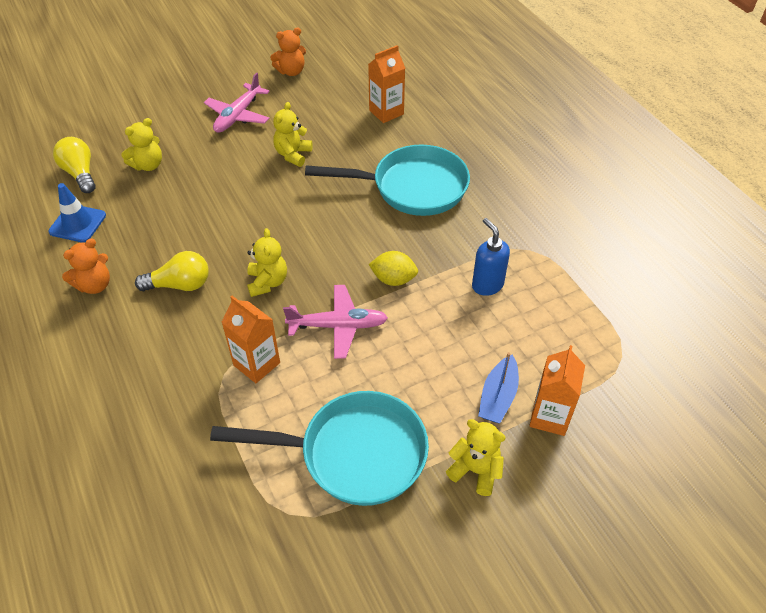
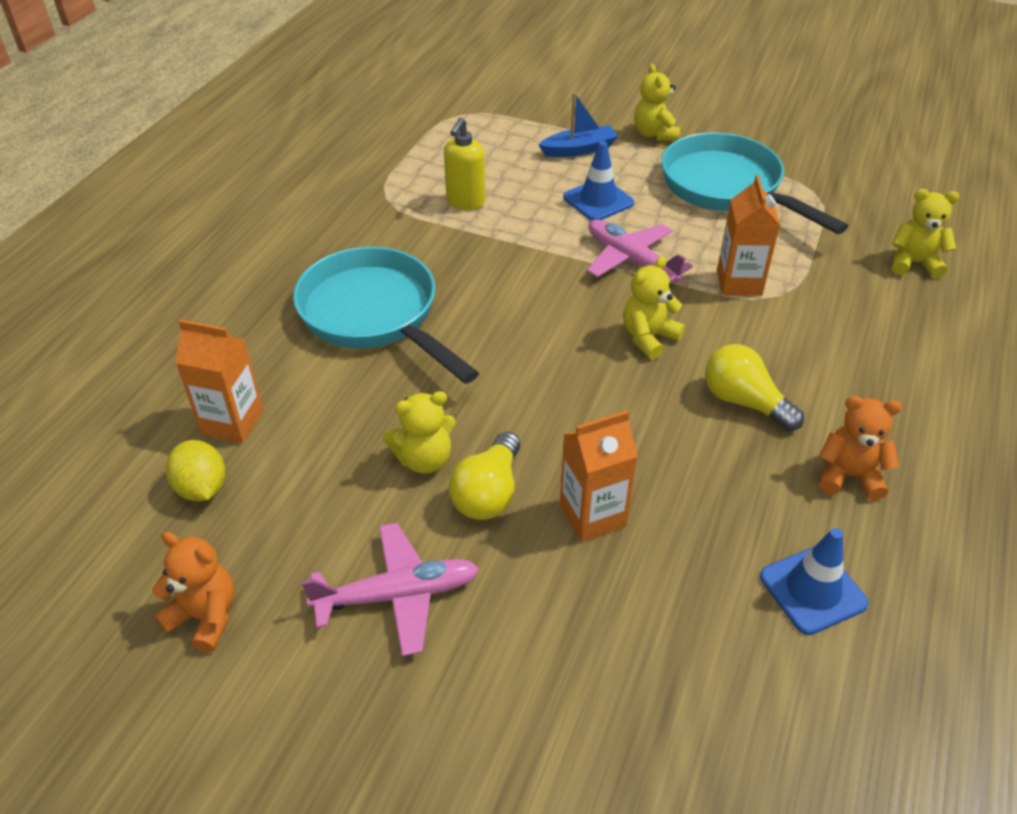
camera: 130 degrees left, 5 degrees down
yellow light bulb [53,137,95,193] -> yellow light bulb moved to [449,432,520,520]
yellow teddy bear [121,118,162,171] -> yellow teddy bear moved to [892,189,959,278]
yellow lemon [368,251,418,286] -> yellow lemon moved to [166,440,225,501]
blue soap dispenser [472,218,510,296] -> yellow soap dispenser [444,118,485,210]
orange carton [529,345,585,436] -> orange carton moved to [560,410,638,542]
none -> blue traffic cone [563,141,634,221]

